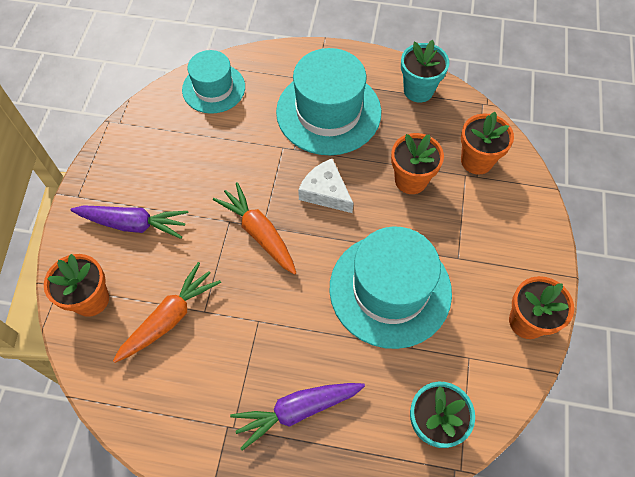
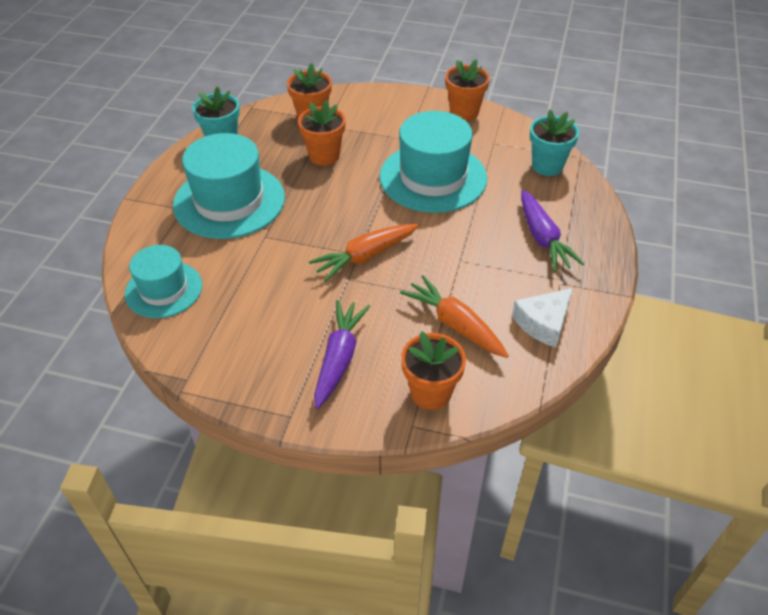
camera: 85 degrees left, 15 degrees down
white cheese [298,159,353,213] -> white cheese moved to [512,288,573,348]

